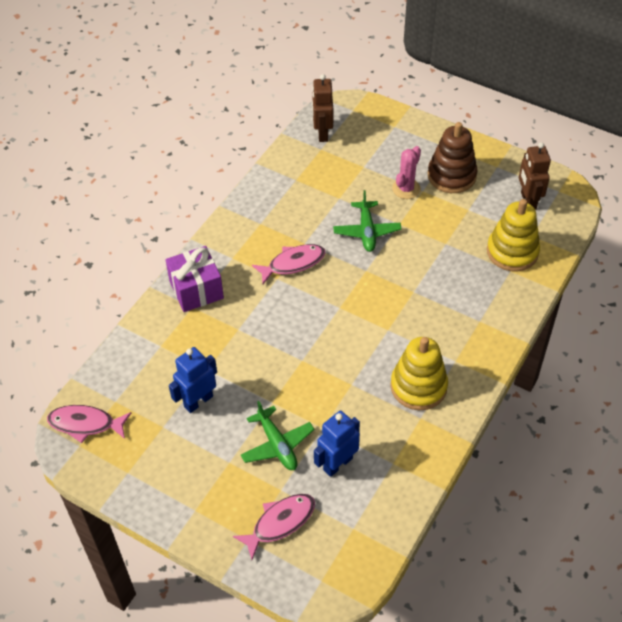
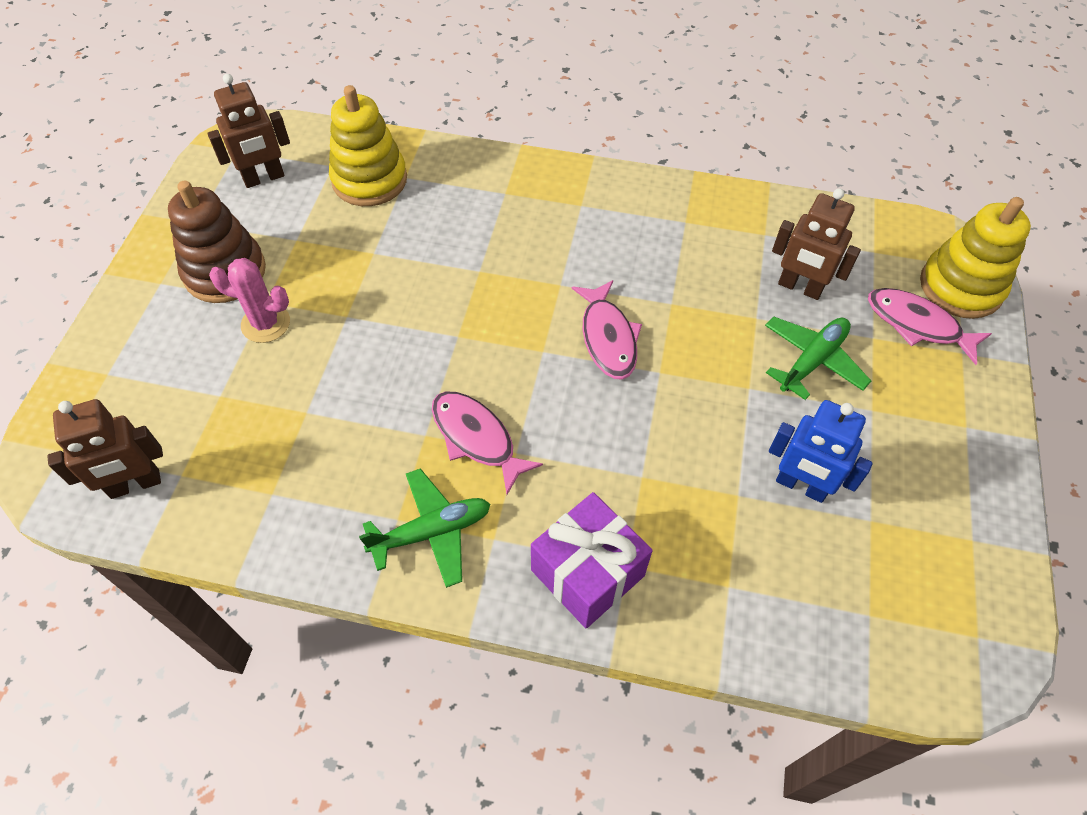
camera: 110 degrees left, 5 degrees up
pink fish [47,405,131,443] -> pink fish moved to [572,280,642,380]
blue robot [314,411,360,477] -> brown robot [772,188,861,300]
green plane [333,190,401,252] -> green plane moved to [359,468,490,588]
yellow stacking toy [391,337,448,410] -> yellow stacking toy moved to [920,197,1031,319]

